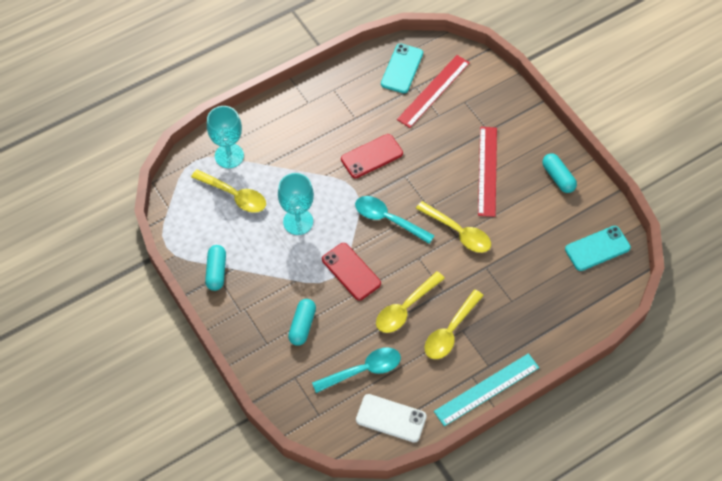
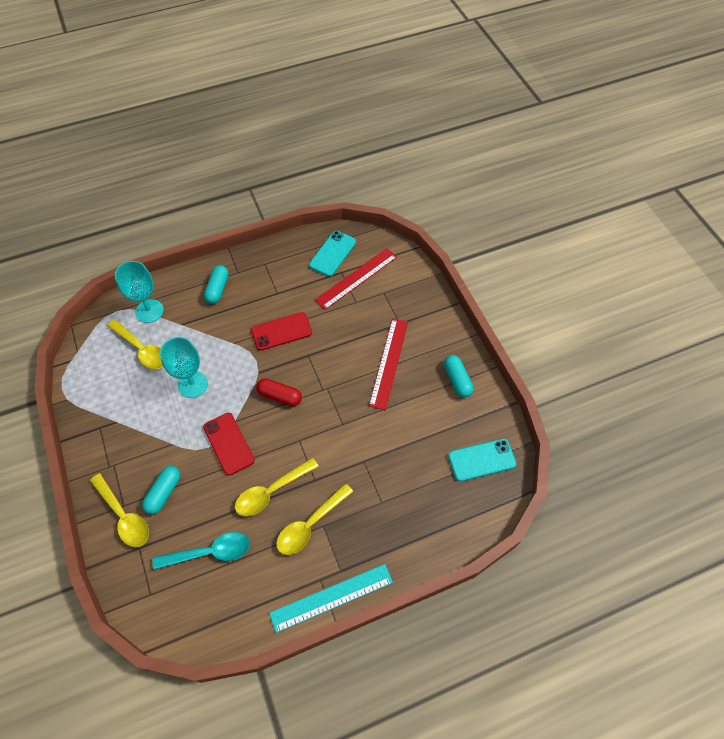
camera: 10 degrees right, 0 degrees up
turquoise capsule [205,245,226,291] -> turquoise capsule moved to [204,265,229,304]
turquoise spoon [355,196,435,244] -> red capsule [256,378,302,406]
white phone [356,394,427,443] -> none
yellow spoon [416,201,491,253] -> yellow spoon moved to [90,473,149,547]

